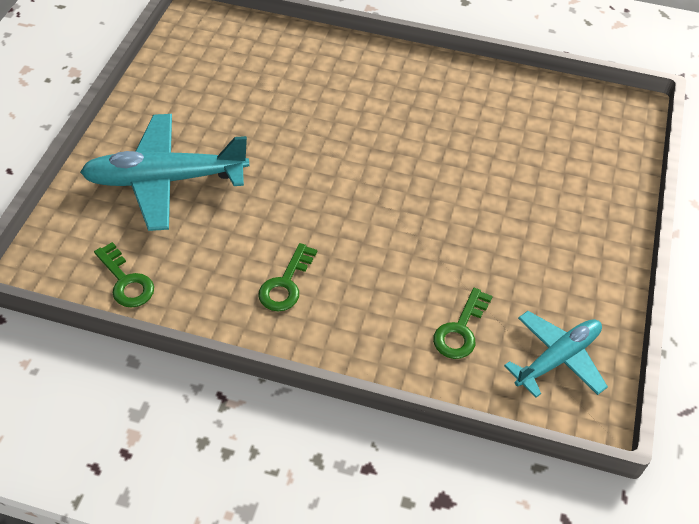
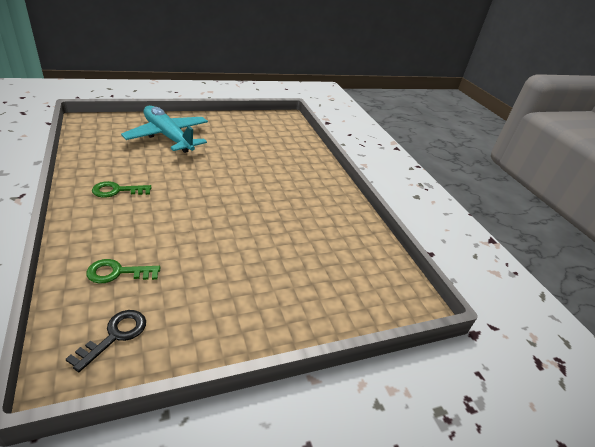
camera: 50 degrees right, 15 degrees down
green key [94,242,154,308] -> none
turquoise plane [504,311,608,398] -> black key [66,310,146,372]

